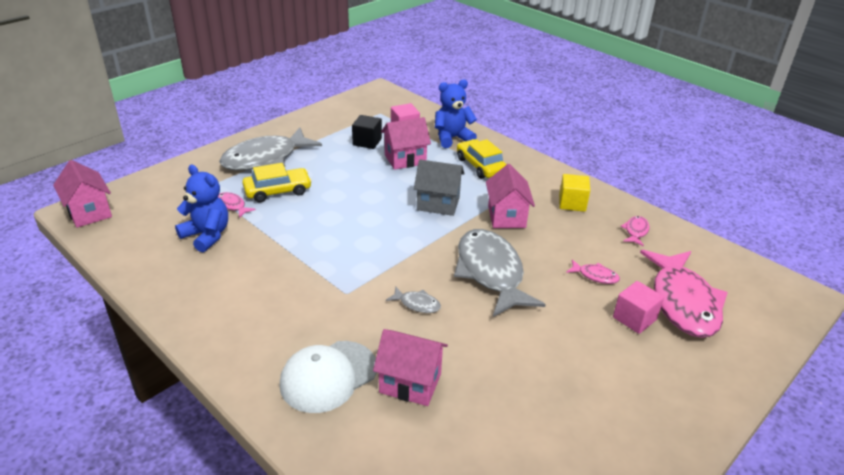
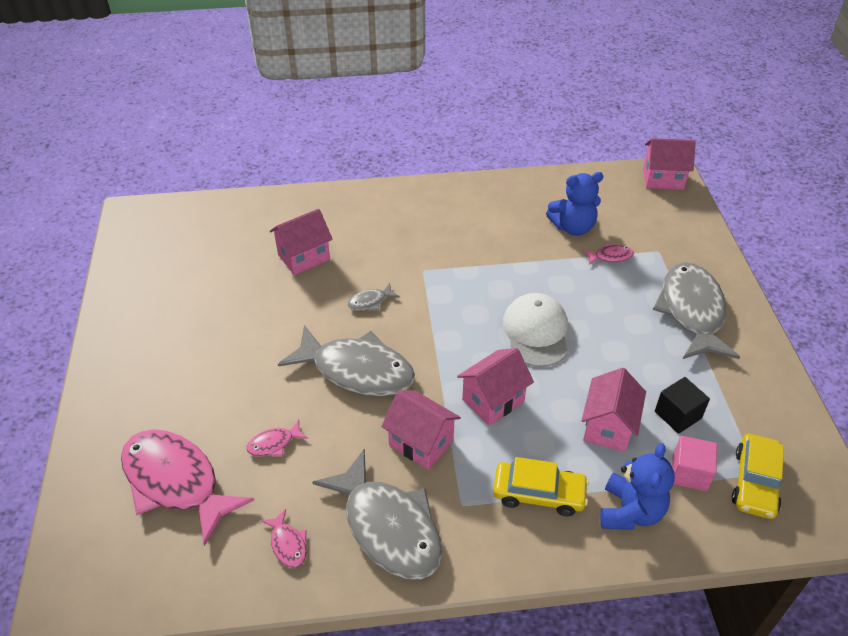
camera: 130 degrees right, 10 degrees up
yellow car [242,163,312,203] -> yellow car moved to [732,434,784,519]
white cap [279,341,377,413] -> white cap moved to [503,293,568,367]
grey house [414,159,465,216] -> pink house [457,348,534,425]
yellow cube [559,174,590,212] -> grey fish [312,449,442,579]
pink cube [613,281,664,334] -> none

